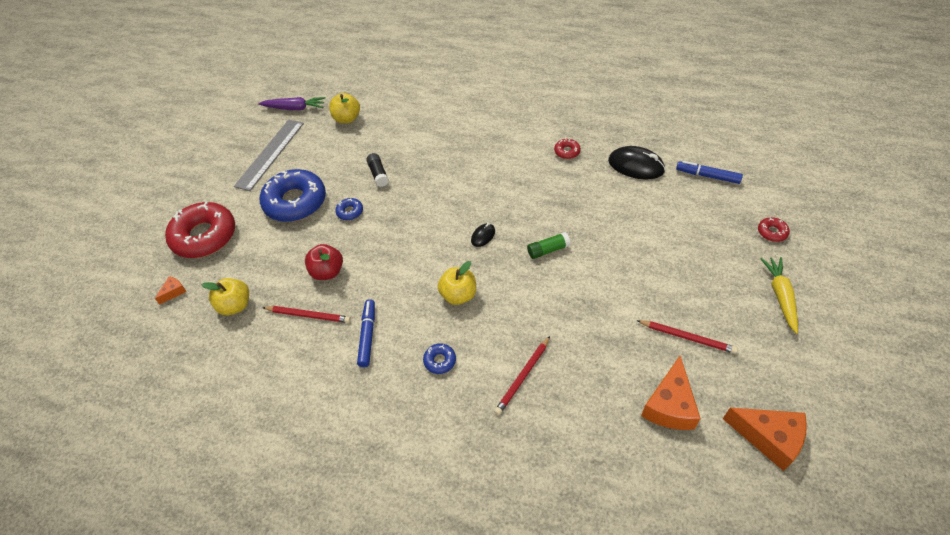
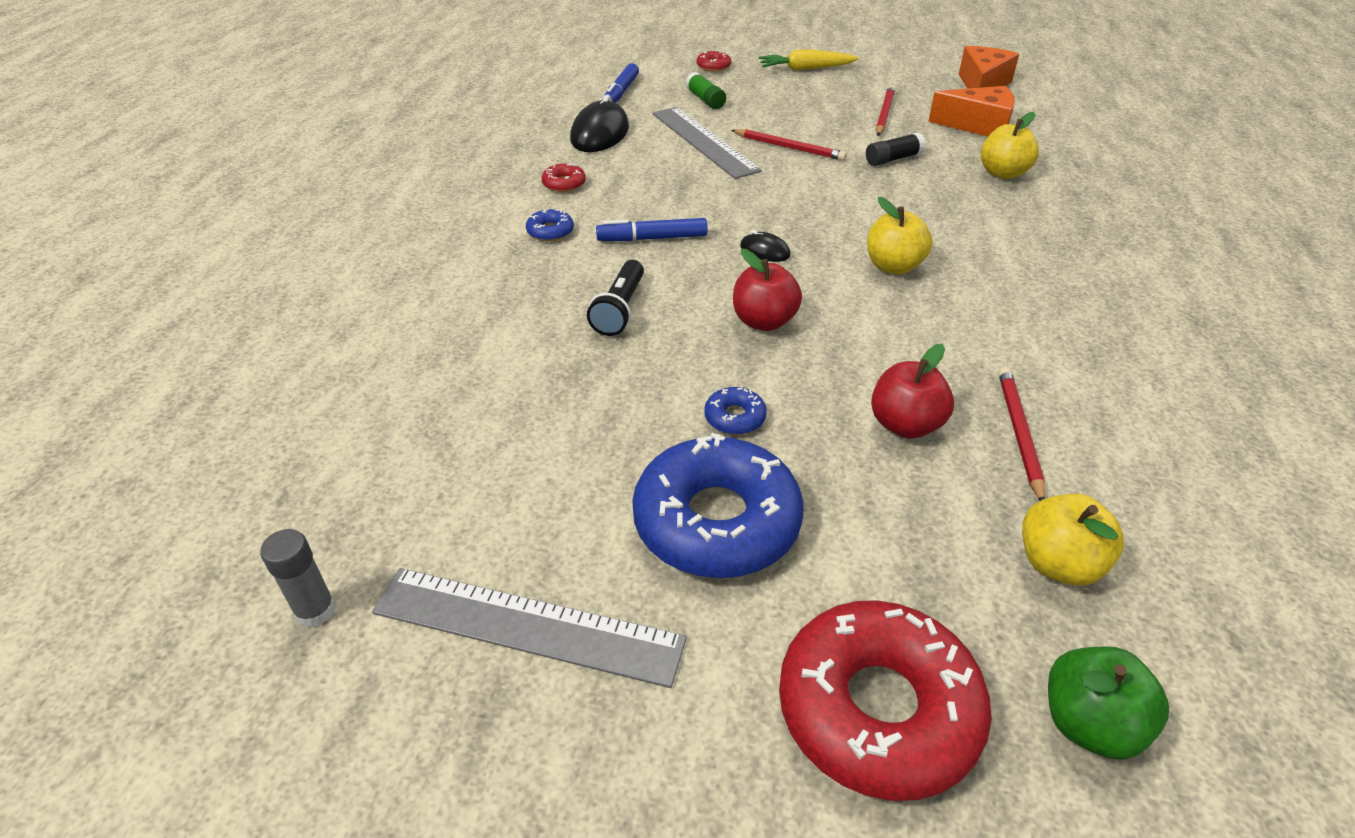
camera: 100 degrees left, 10 degrees down
orange cheese [155,276,187,304] -> green apple [1048,646,1169,760]
purple carrot [258,97,326,110] -> grey glue stick [260,529,336,627]
yellow apple [329,93,360,123] -> yellow apple moved to [981,112,1039,179]
blue marker [357,299,375,367] -> blue marker moved to [596,218,708,241]
black glue stick [366,153,389,187] -> black glue stick moved to [866,132,926,166]
blue donut [423,344,456,374] -> blue donut moved to [526,209,574,241]
red pencil [494,336,550,415] -> red pencil moved to [731,129,847,161]
green glue stick [527,232,571,259] -> green glue stick moved to [685,72,726,109]
none -> black flashlight [587,260,644,336]
none -> grey ruler [653,107,761,179]
none -> red apple [733,249,802,331]

